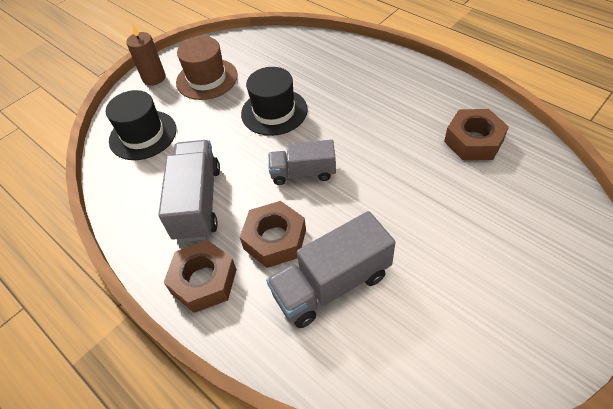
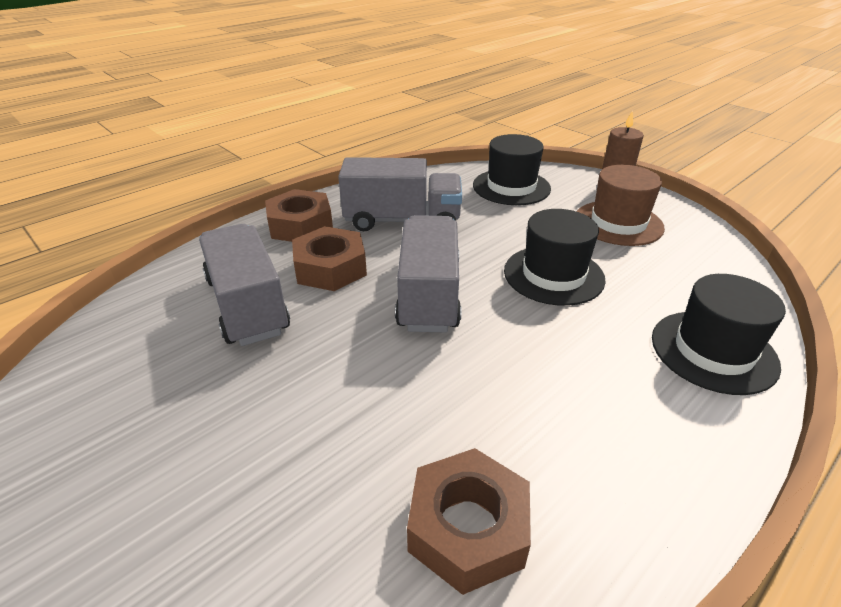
camera: 90 degrees right, 15 degrees down
grey truck [268,140,336,185] -> grey truck [395,215,461,333], size x1.54
none -> black hat [652,274,786,395]

